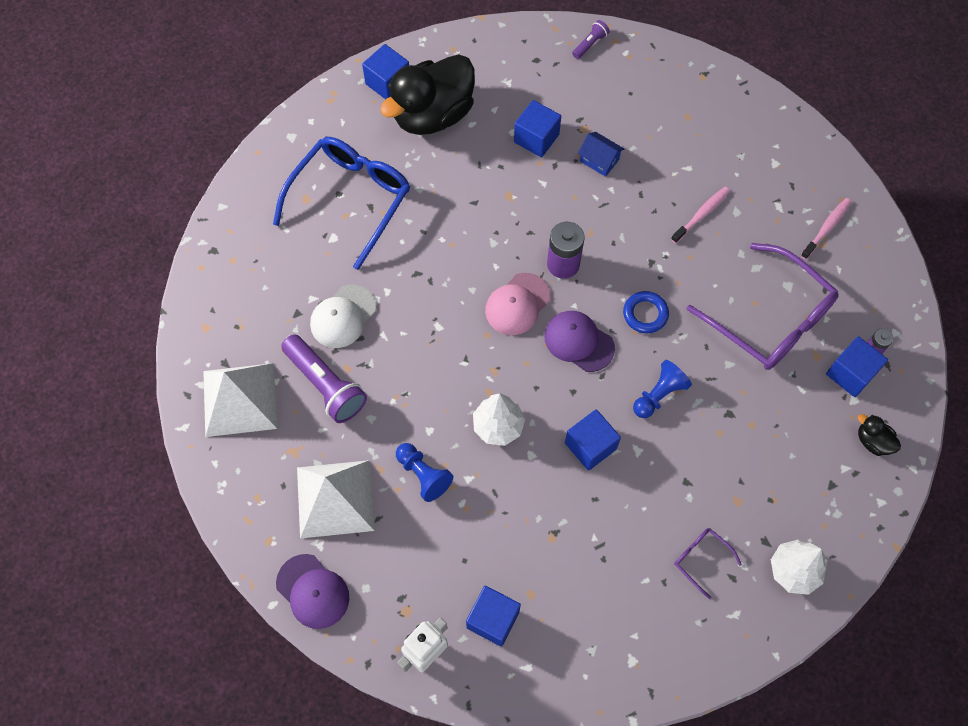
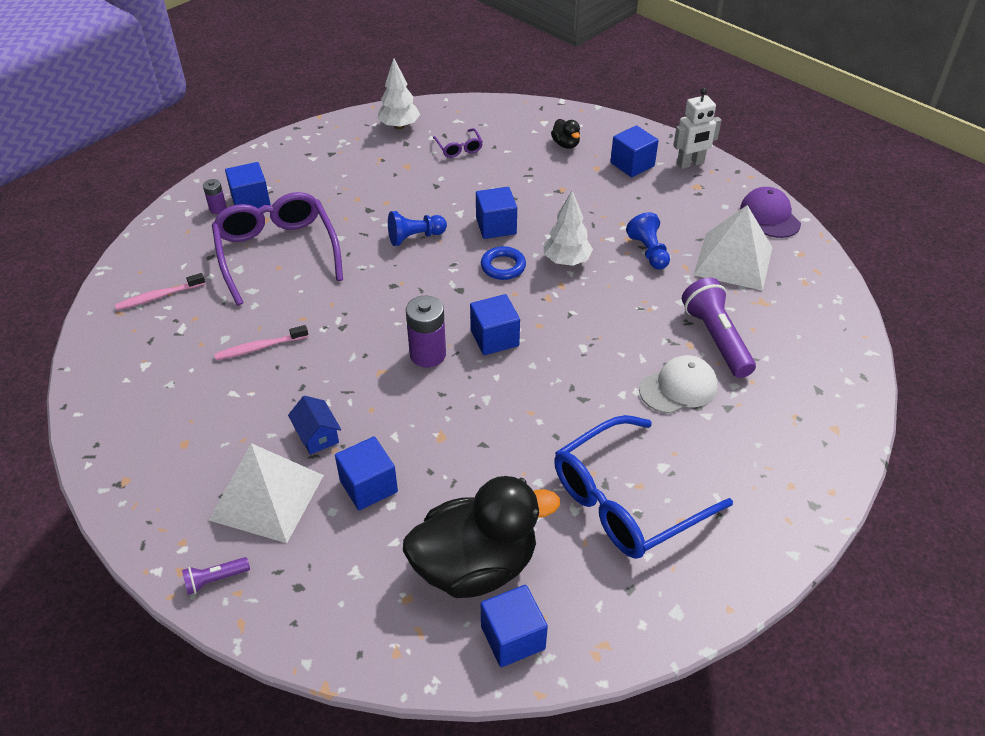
camera: 155 degrees left, 20 degrees down
white pyramid [203,363,277,437] -> white pyramid moved to [209,443,324,543]
pink cap [485,273,551,335] -> blue cube [470,294,520,355]
purple cap [544,311,615,372] -> none
blue ring [623,291,669,334] -> blue ring moved to [481,246,526,280]
black duck [858,414,901,456] -> black duck moved to [551,119,580,149]

